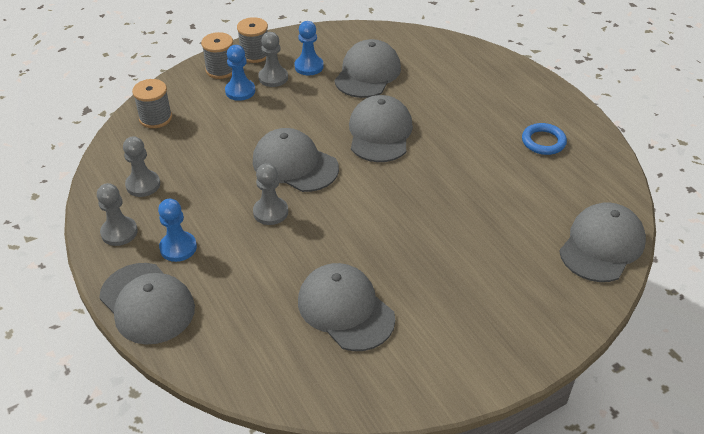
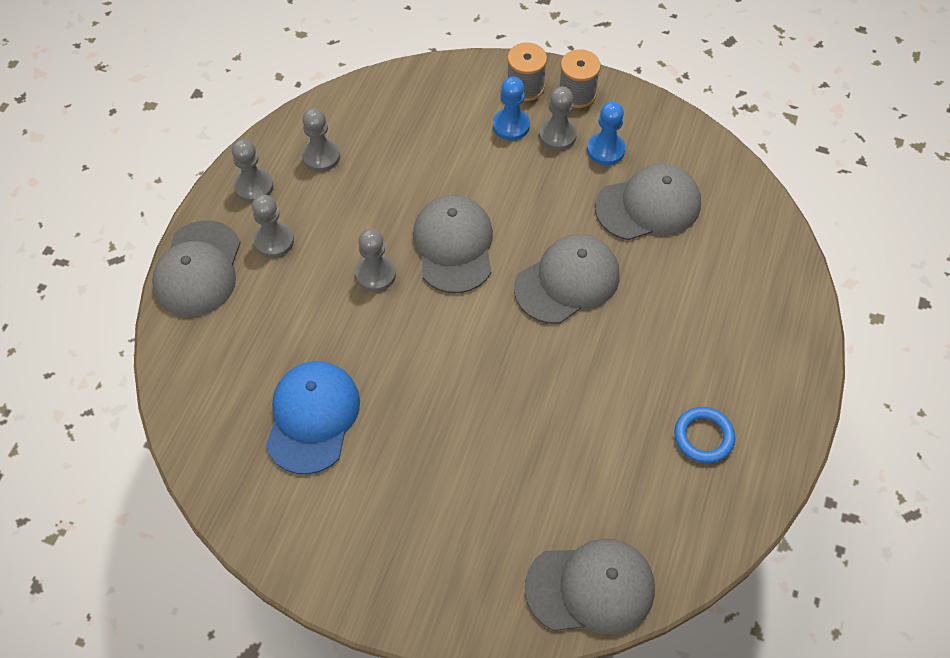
camera: 50 degrees right, 15 degrees up
grey spool [132,79,172,128] -> none
blue pawn [158,199,197,262] -> grey pawn [252,195,294,258]
grey cap [298,263,395,351] -> blue cap [266,361,360,474]

